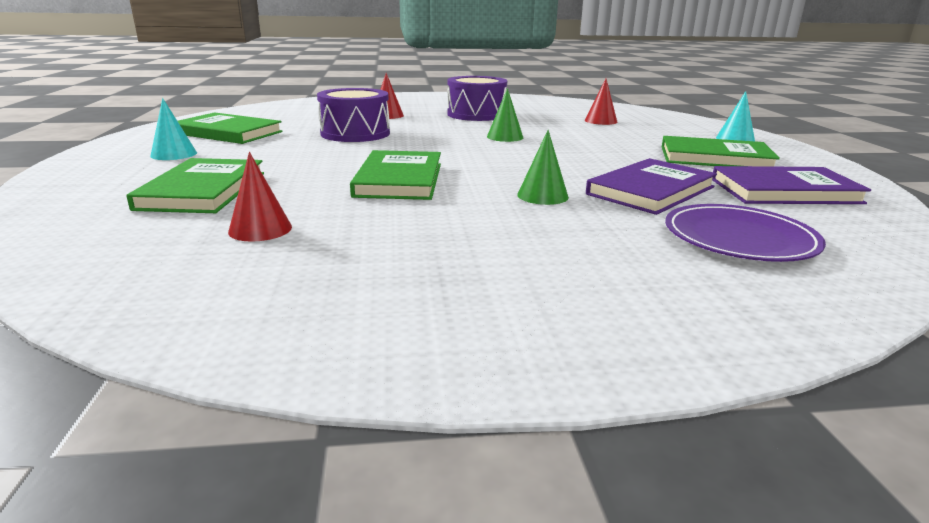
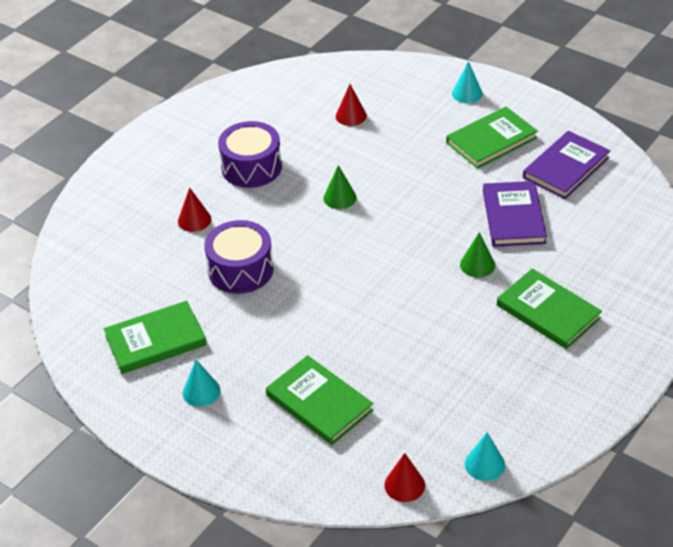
camera: 45 degrees left, 20 degrees up
red cone [228,152,292,242] -> red cone moved to [384,453,425,502]
green book [350,150,441,200] -> green book moved to [497,269,602,349]
purple plate [665,204,826,262] -> none
none -> turquoise cone [465,432,505,481]

